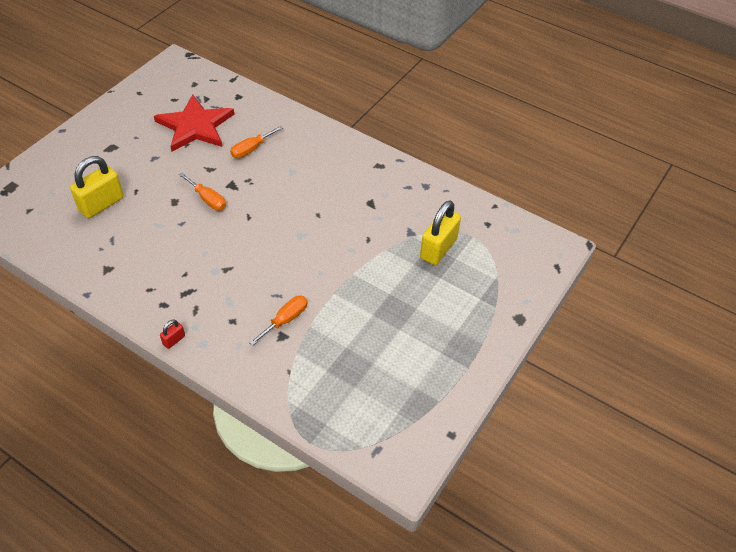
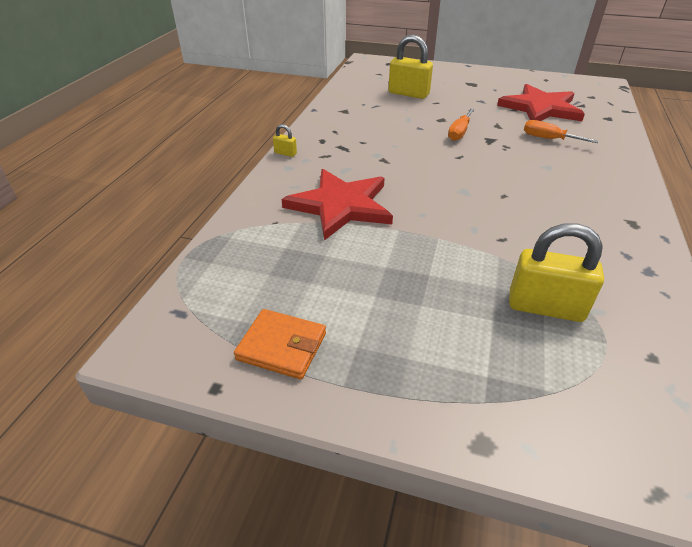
camera: 75 degrees right, 10 degrees down
red padlock [160,320,185,349] -> yellow padlock [273,124,297,157]
orange screwdriver [249,296,307,346] -> red star [282,169,393,240]
none -> orange wallet [234,309,326,379]

